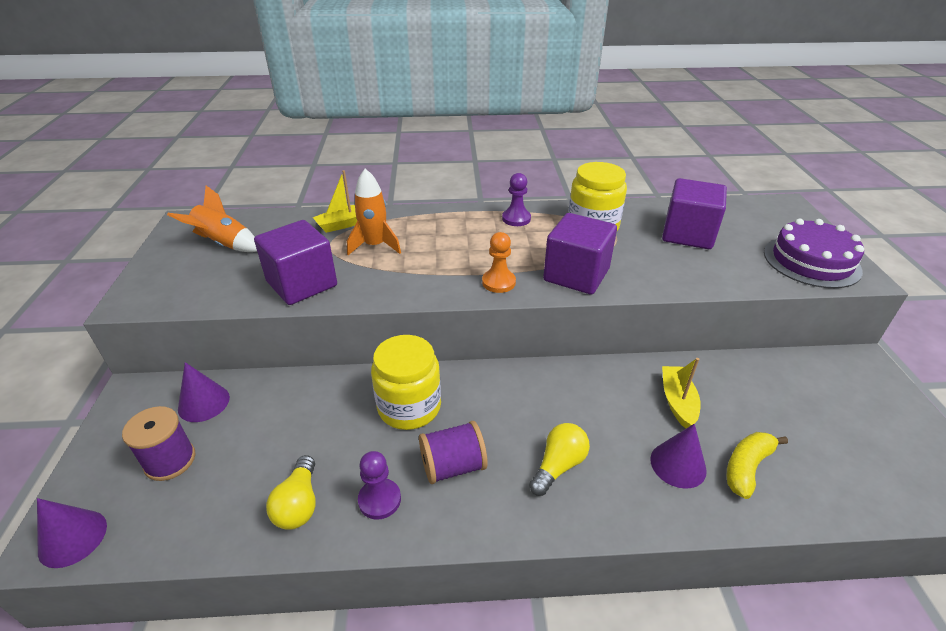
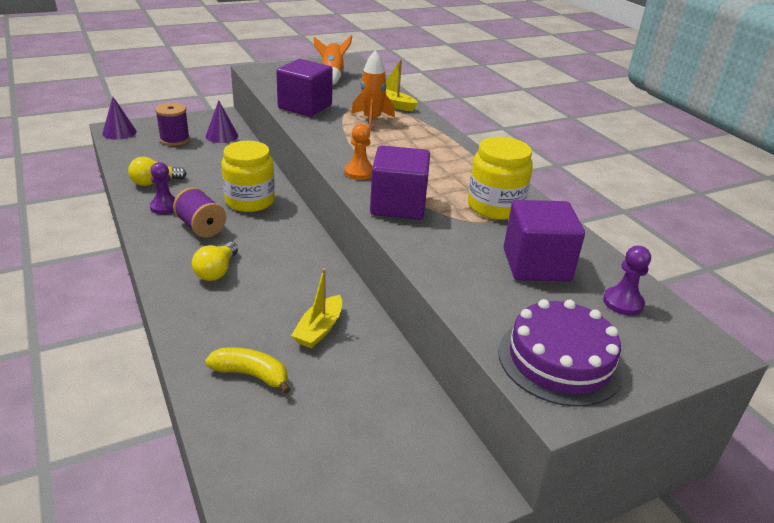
camera: 65 degrees right, 5 degrees down
purple pawn [502,173,531,226] -> purple pawn moved to [603,246,651,316]
yellow light bulb [529,423,590,496] -> yellow light bulb turned 90 degrees clockwise [192,242,238,281]
purple cone [650,424,707,489] -> none
yellow boat [662,358,701,429] -> yellow boat turned 135 degrees clockwise [291,268,342,348]

